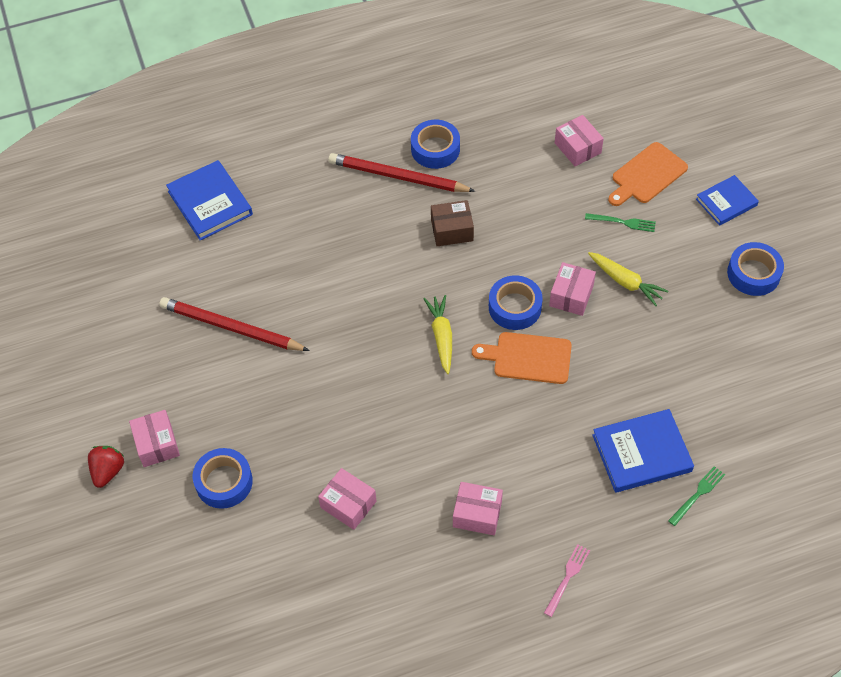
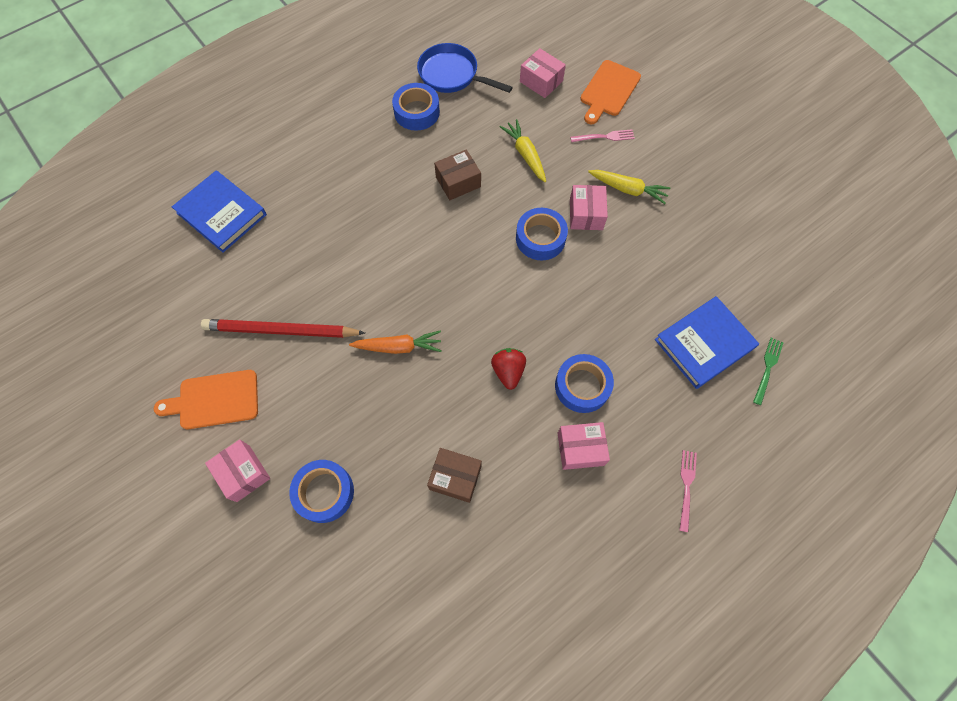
camera: 20 degrees left, 10 degrees up
red strawberry [88,446,124,488] -> red strawberry moved to [491,348,526,390]
pink box [318,468,377,530] -> brown box [427,448,482,503]
red pencil [328,153,475,192] -> none
yellow carrot [424,295,452,374] -> yellow carrot moved to [500,119,546,182]
orange cutting board [472,332,572,384] -> orange cutting board moved to [154,370,258,429]
green fork [585,213,656,232] -> pink fork [570,129,635,142]
blue book [696,175,759,226] -> none
blue tape [727,242,784,296] -> blue tape moved to [555,354,614,413]
none -> orange carrot [349,330,442,354]
none -> blue pan [417,43,513,93]

